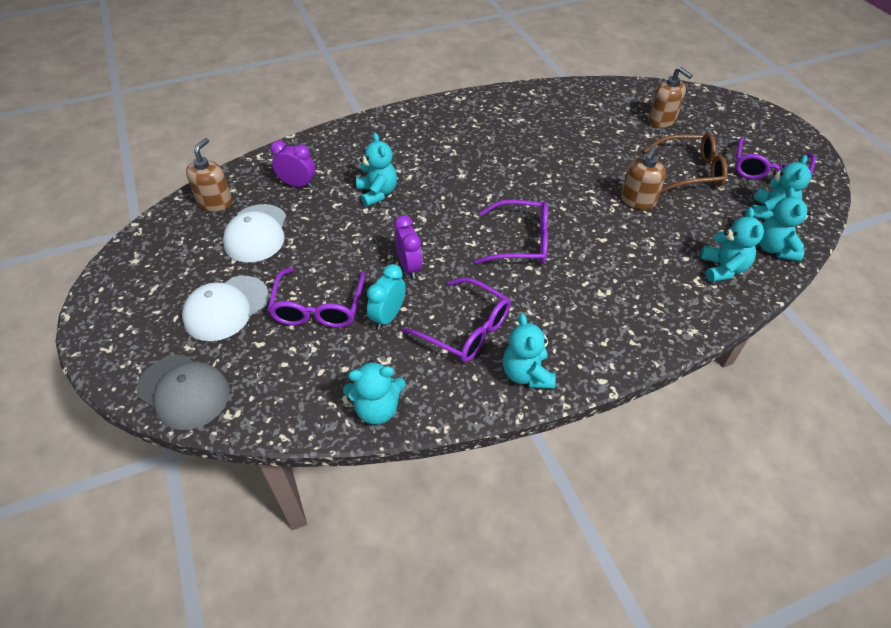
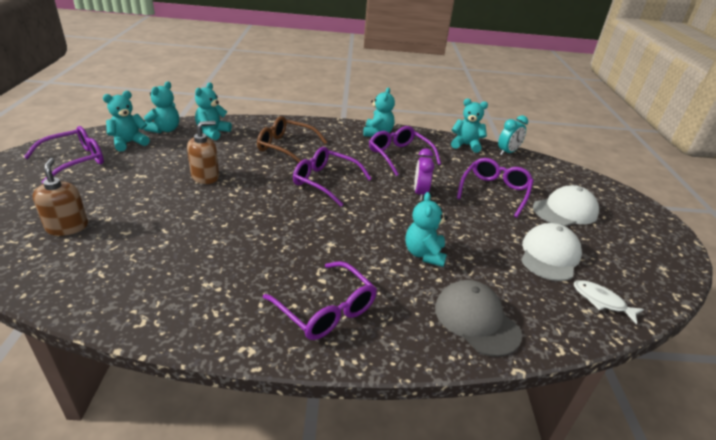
camera: 160 degrees left, 15 degrees down
grey cap [136,355,230,430] -> grey cap moved to [435,280,522,357]
brown soap dispenser [186,138,232,212] -> white fish [574,280,644,324]
purple clock [270,140,315,188] -> none
turquoise clock [367,264,406,330] -> turquoise clock moved to [498,115,528,155]
brown glasses [644,133,727,193] -> brown glasses moved to [257,116,327,163]
none -> purple glasses [263,261,377,340]

